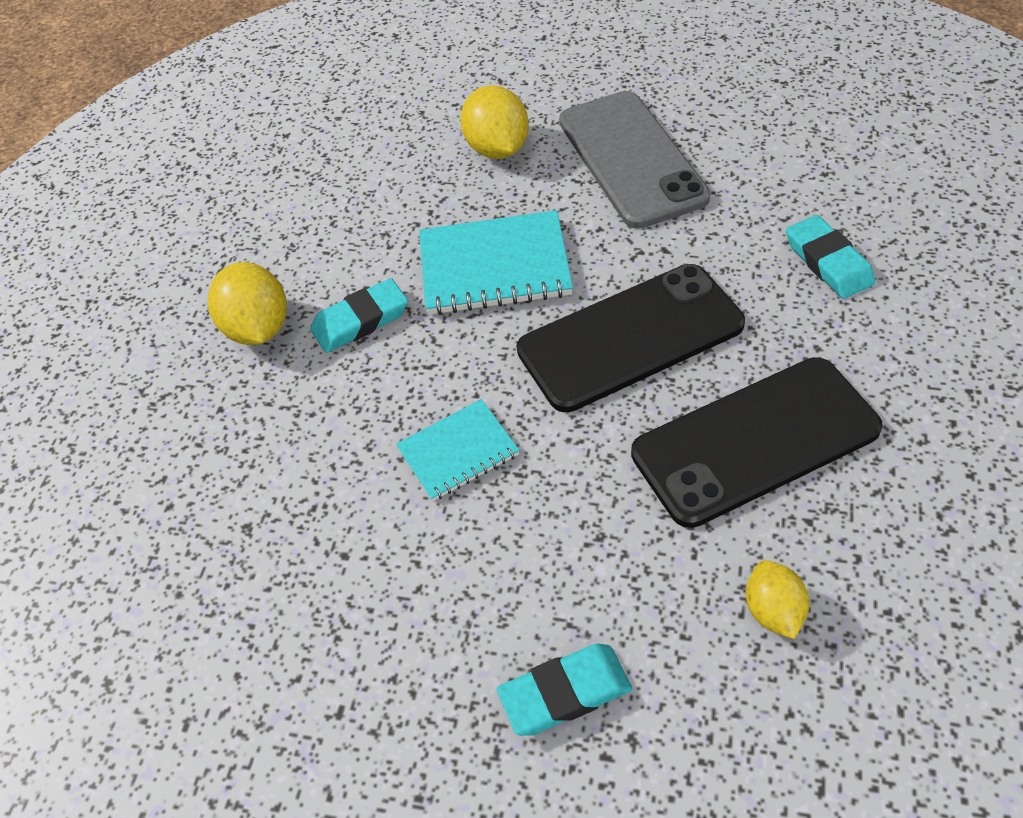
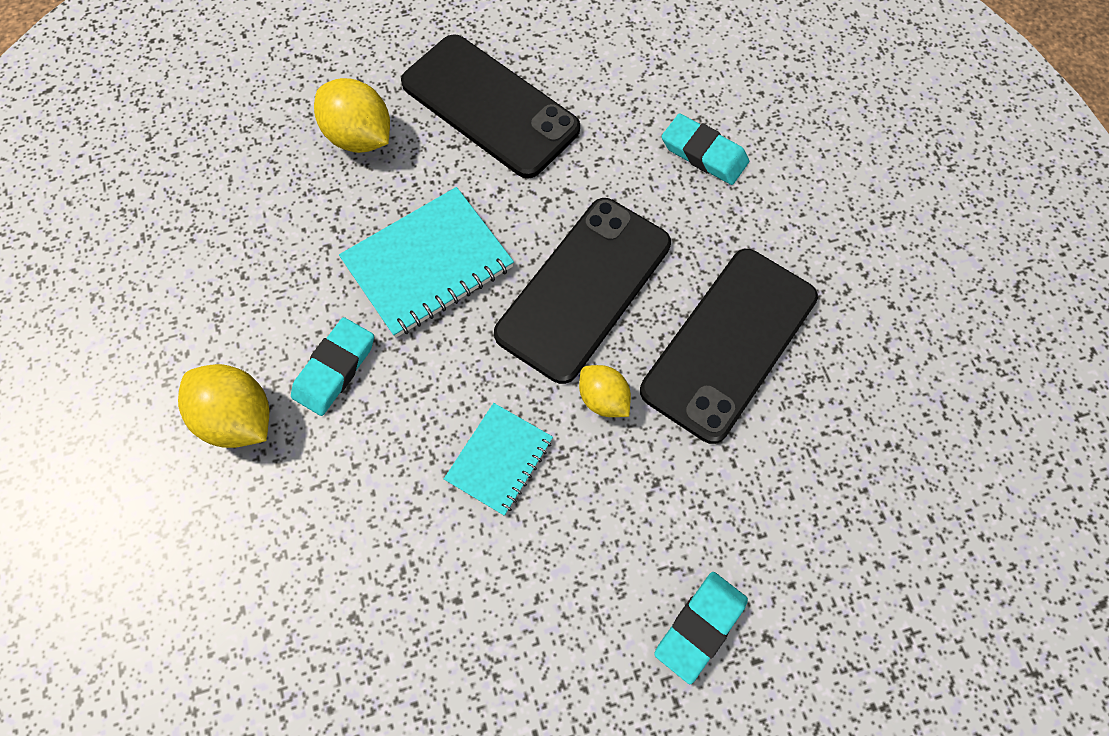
camera: 35 degrees left, 15 degrees up
grey phone [559,91,710,229] -> black phone [401,34,580,178]
yellow lemon [746,560,809,639] -> yellow lemon moved to [579,365,631,417]

